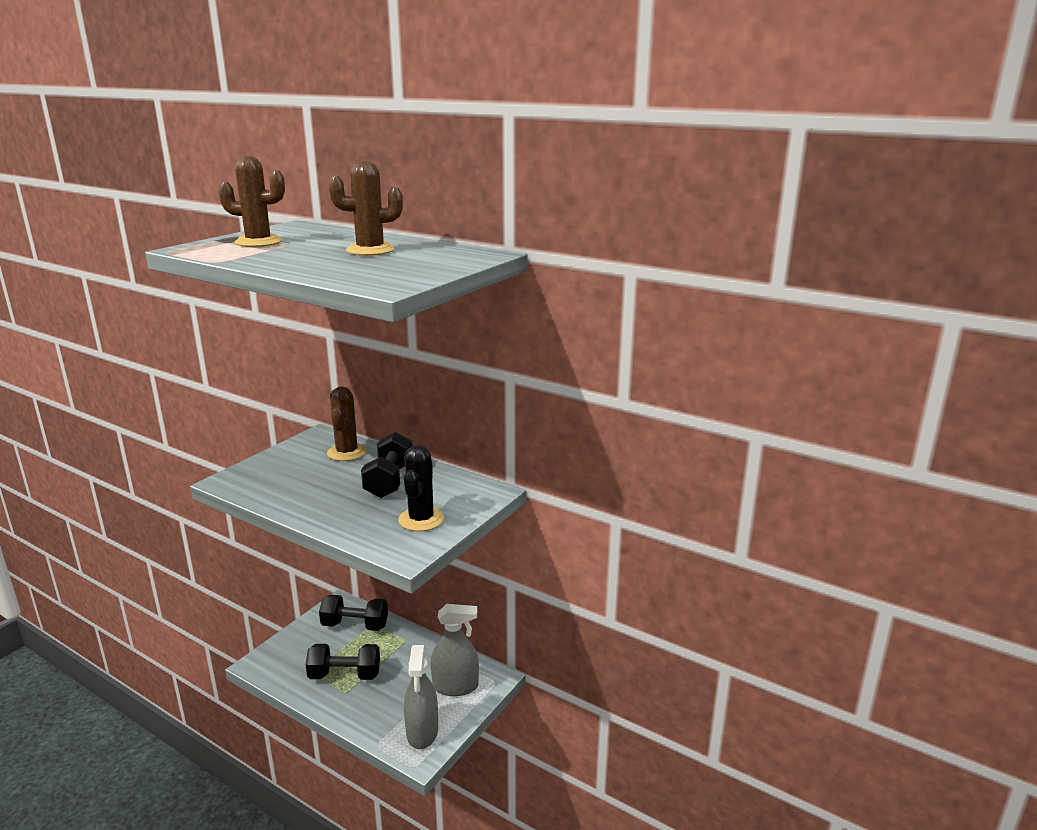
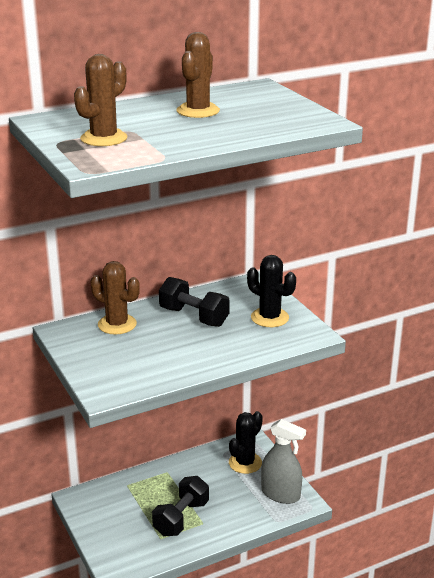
camera: 60 degrees left, 5 degrees up
black dumbbell [319,595,388,631] -> none
grey spray bottle [431,604,479,696] -> black cactus [229,411,263,474]

